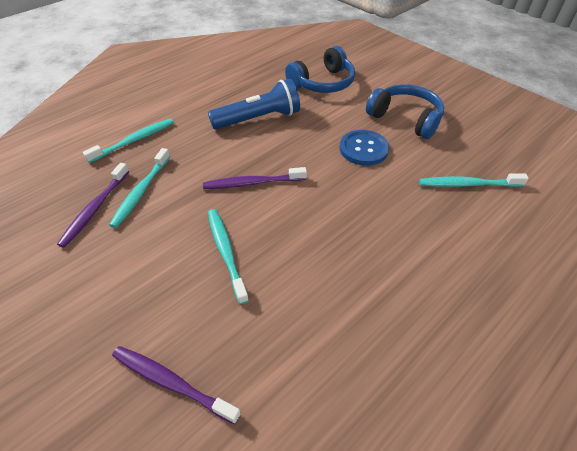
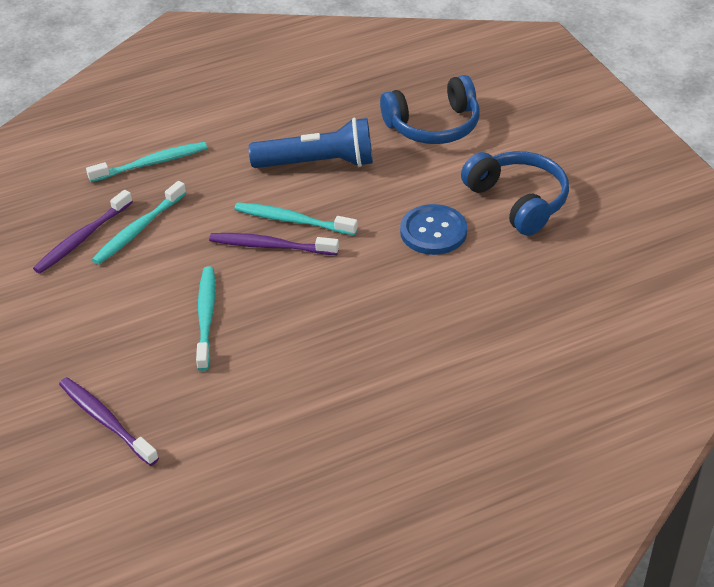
camera: 20 degrees right, 5 degrees down
turquoise toothbrush [419,173,529,187] -> turquoise toothbrush moved to [234,202,358,235]

